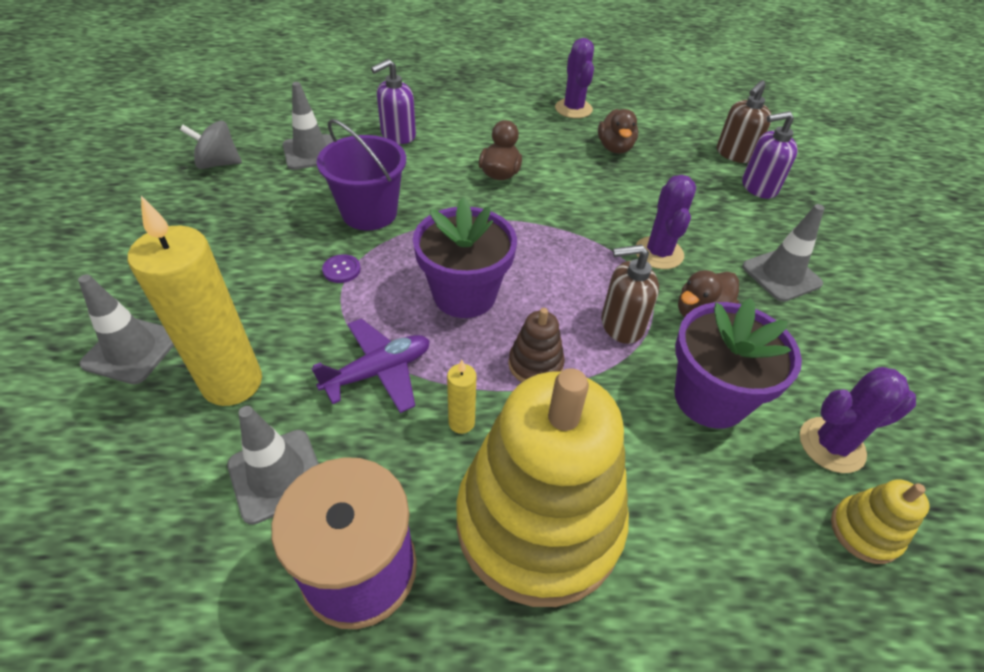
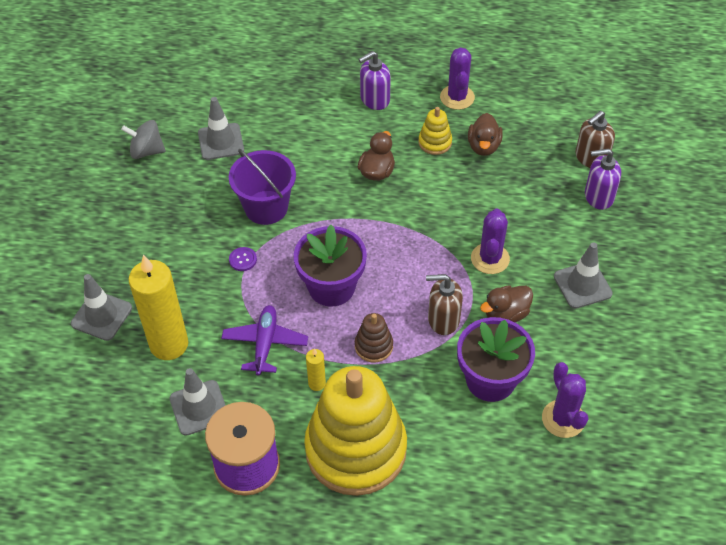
camera: 10 degrees right, 5 degrees up
purple plane [311,318,430,413] -> purple plane turned 60 degrees counterclockwise [221,305,308,376]
purple soap dispenser [371,59,416,144] -> purple soap dispenser moved to [358,51,391,110]
purple cactus [800,367,916,473] -> purple cactus turned 75 degrees clockwise [542,362,588,438]
yellow stacking toy [831,479,930,564] -> yellow stacking toy moved to [418,107,452,155]

